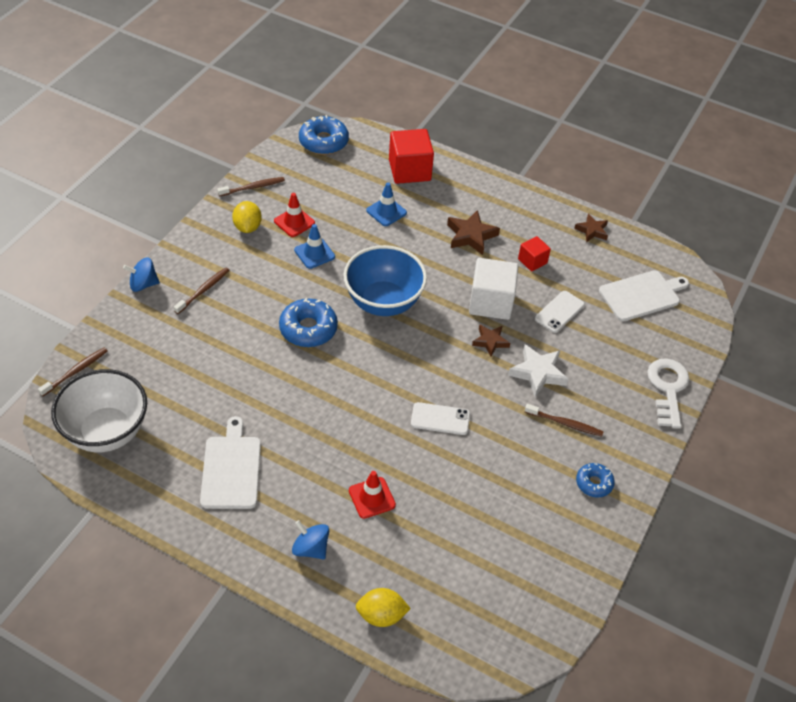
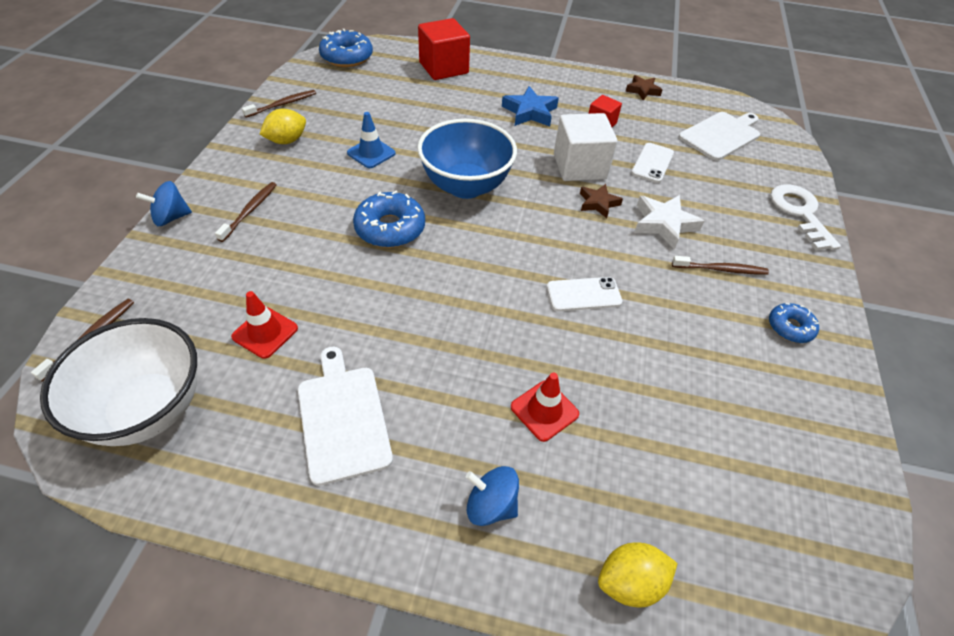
camera: 15 degrees left, 0 degrees up
yellow lemon [232,201,262,233] -> yellow lemon turned 75 degrees clockwise [260,109,306,144]
red traffic cone [274,193,315,237] -> red traffic cone moved to [231,291,298,359]
blue traffic cone [366,182,407,226] -> none
brown star [447,210,500,255] -> blue star [502,86,559,126]

